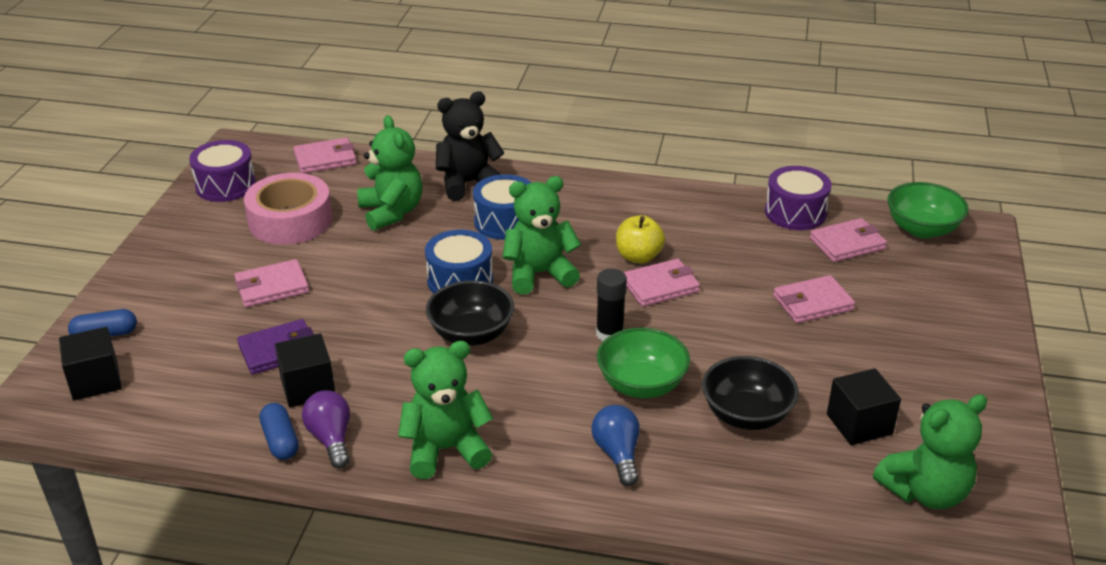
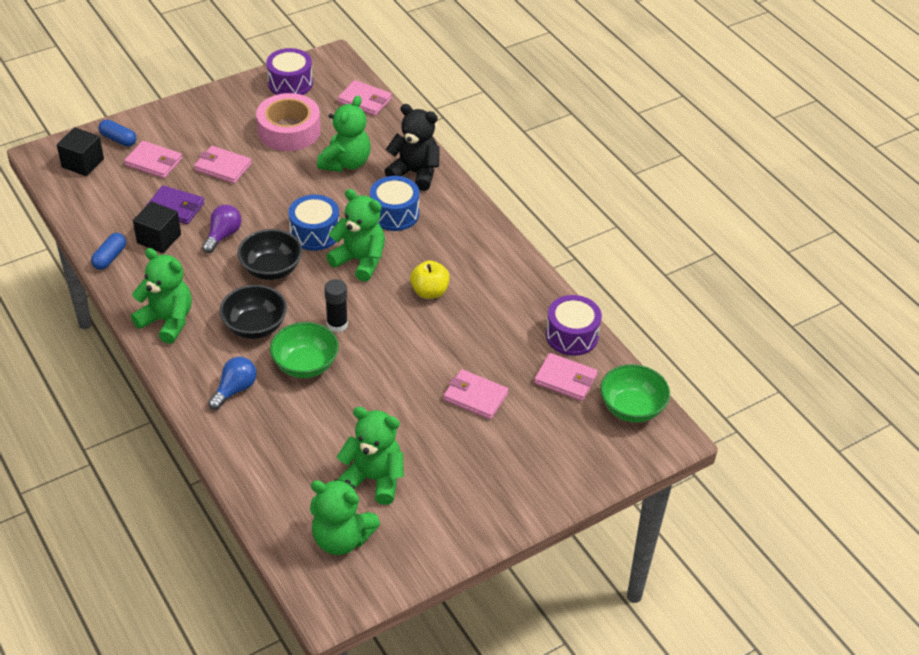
camera: 45 degrees right, 10 degrees up
purple light bulb [302,390,350,468] -> purple light bulb moved to [202,205,242,253]
pink wallet [624,259,700,307] -> pink wallet moved to [124,141,182,178]
black bowl [702,356,799,430] -> black bowl moved to [219,285,287,339]
black cube [827,368,901,445] -> green teddy bear [337,407,404,505]

